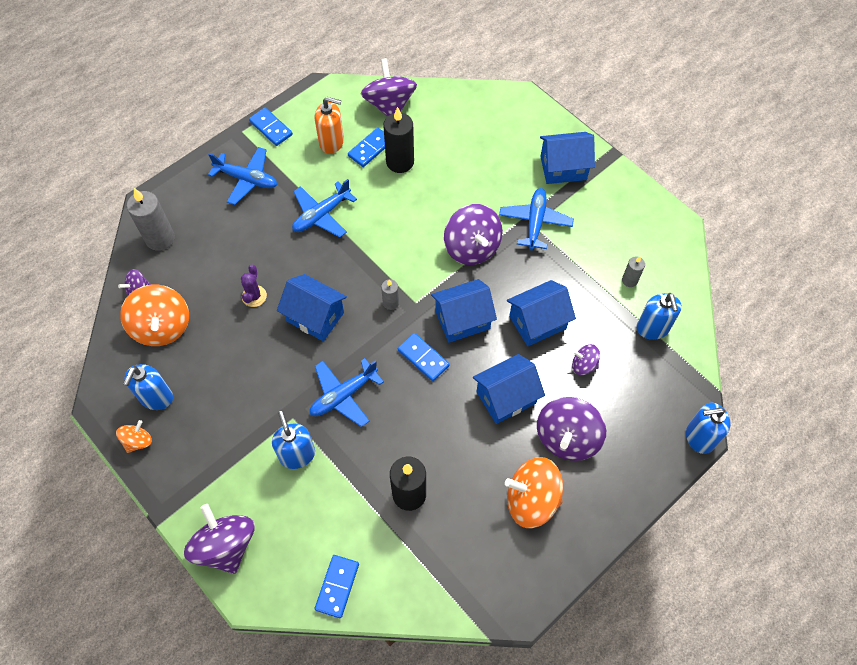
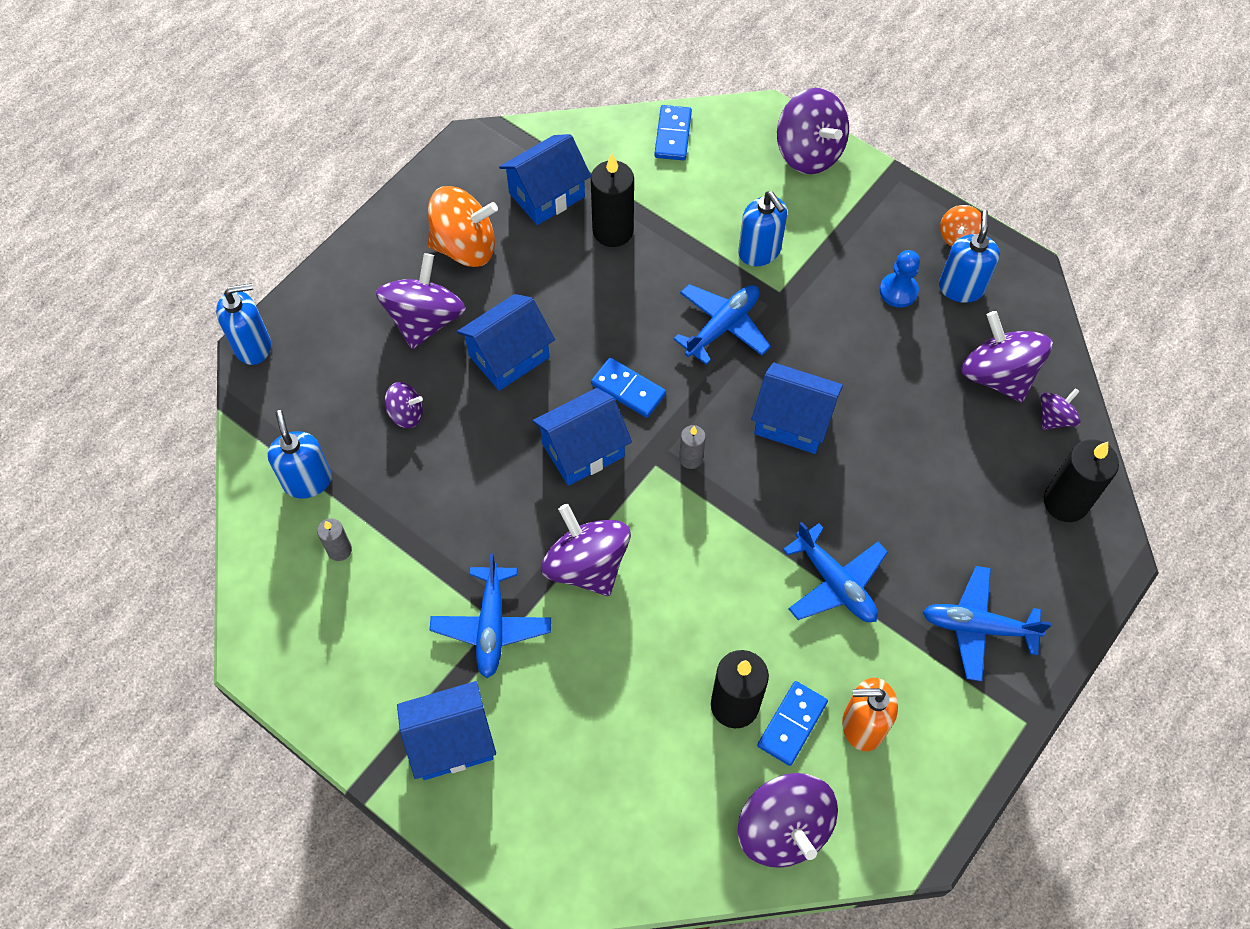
camera: 170 degrees right, 0 degrees up
orange spinning top [120,285,189,346] -> purple spinning top [961,311,1053,402]
grey candle [127,188,175,251] -> black candle [1044,439,1119,522]
purple cactus [241,264,267,307] -> none
blue domino [249,108,293,146] -> none
blue plane [292,179,357,237] -> blue plane turned 105 degrees clockwise [783,522,888,622]
blue house [507,280,576,346] -> blue house moved to [499,134,591,225]
none -> blue pawn [880,250,920,308]

